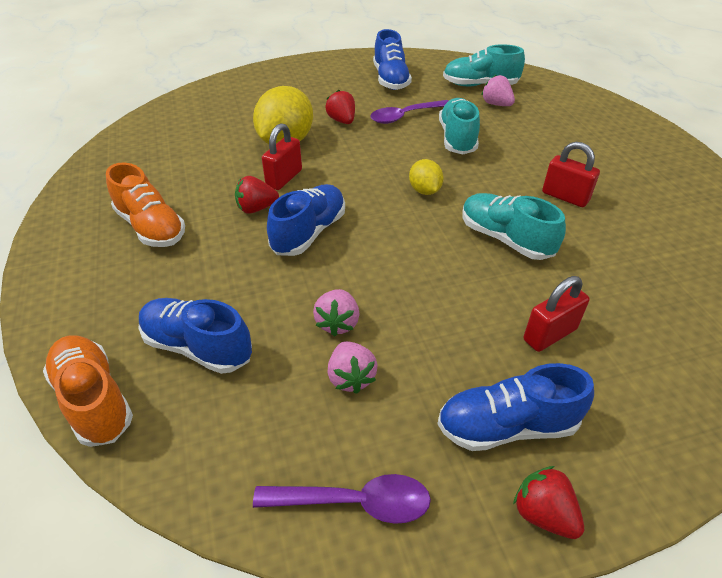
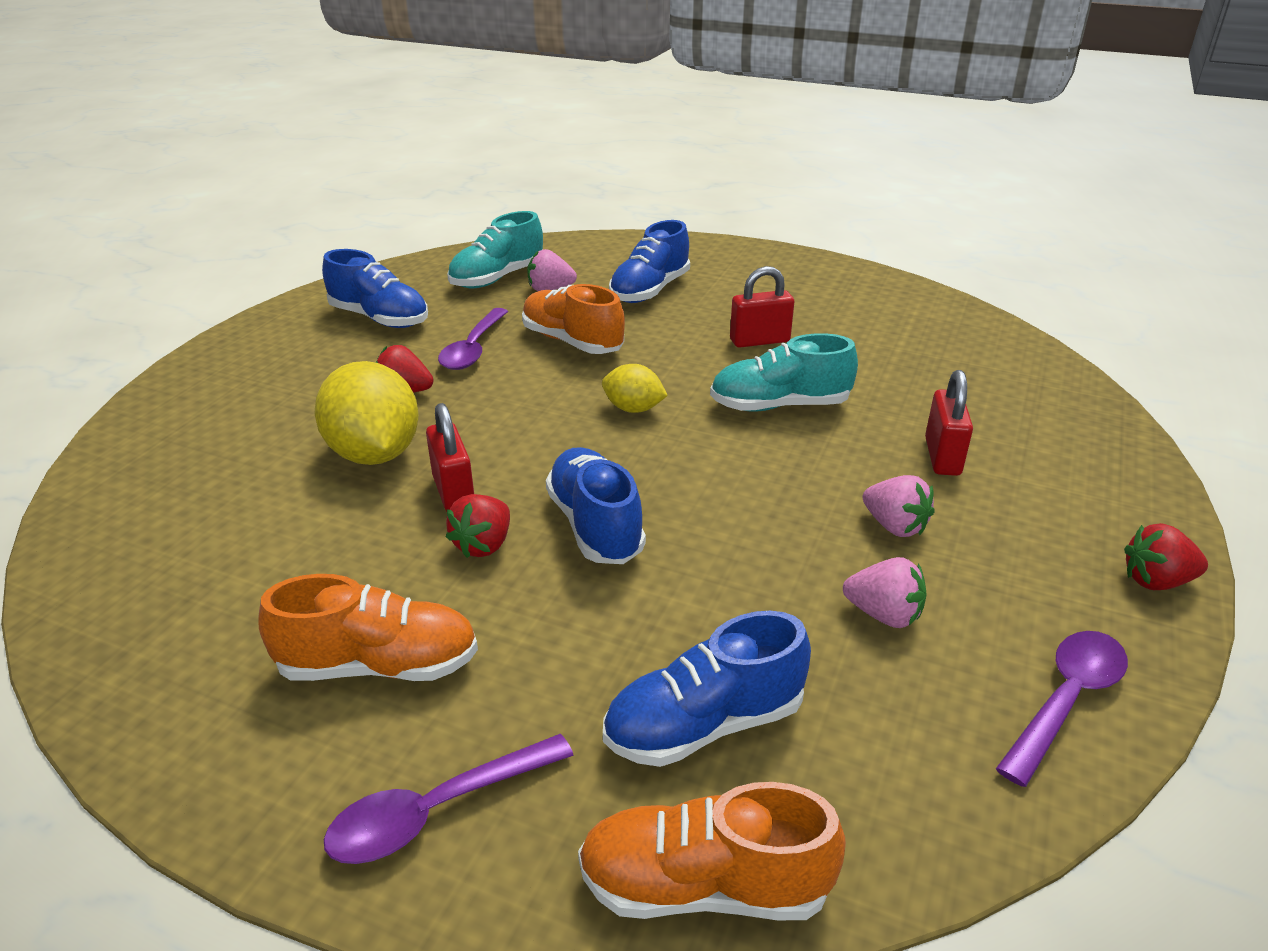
camera: 50 degrees left, 10 degrees down
pink strawberry [313,289,360,337] -> pink strawberry moved to [863,475,934,537]
blue shoe [438,363,594,451] -> blue shoe moved to [609,220,690,303]
turquoise shoe [439,98,480,155] -> orange shoe [522,284,625,354]
none -> purple spoon [324,734,574,864]

